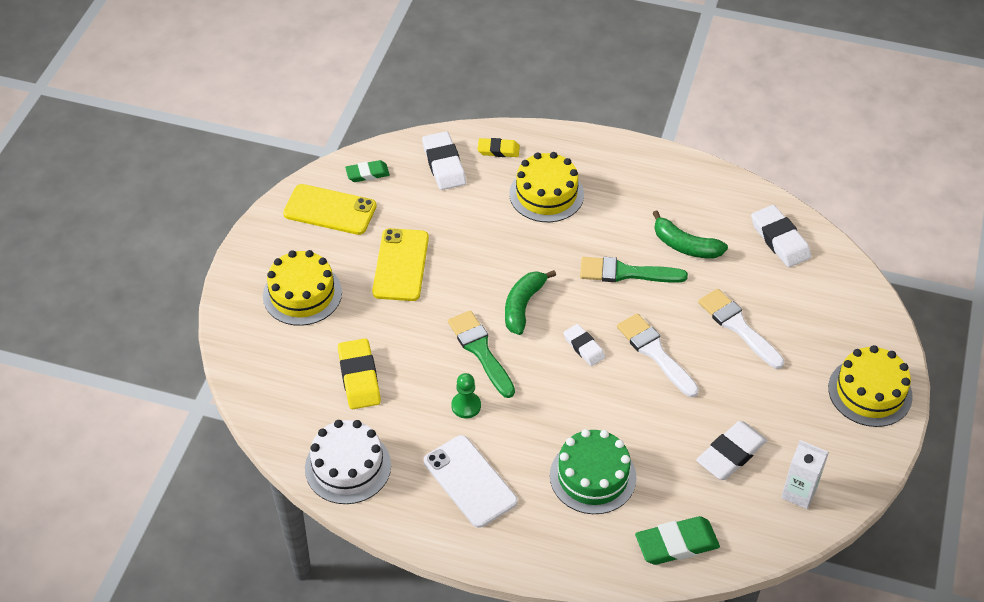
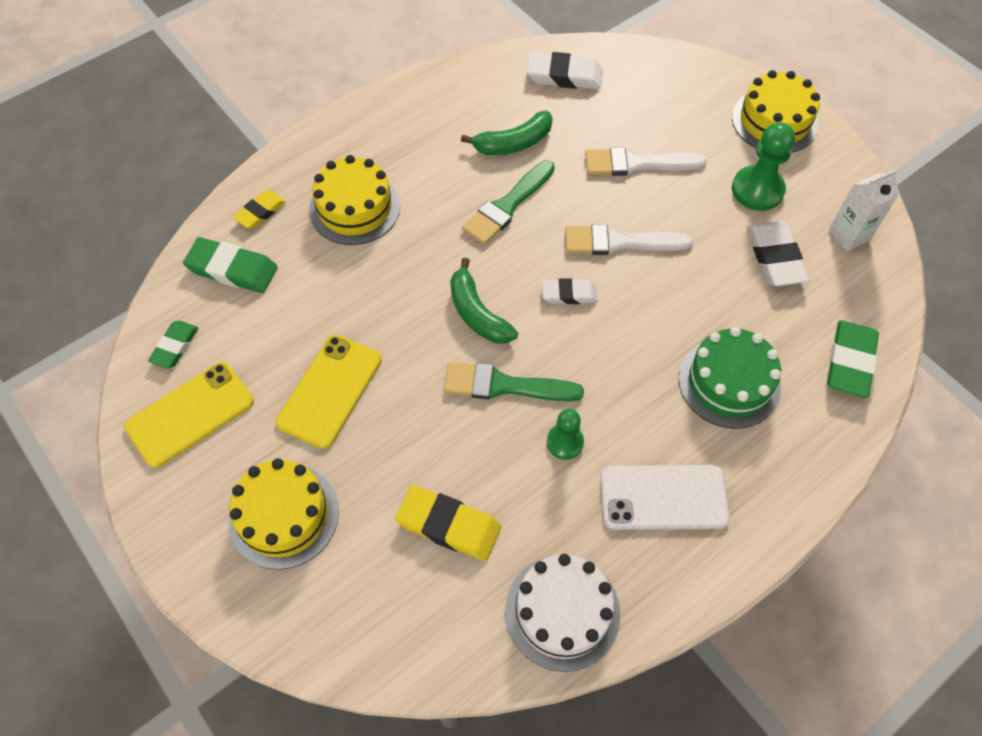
camera: 55 degrees left, 10 degrees up
yellow phone [372,228,429,301] -> yellow phone turned 75 degrees clockwise [276,335,382,449]
white eraser [422,131,466,190] -> green eraser [183,237,278,293]
none -> green pawn [732,122,795,211]

